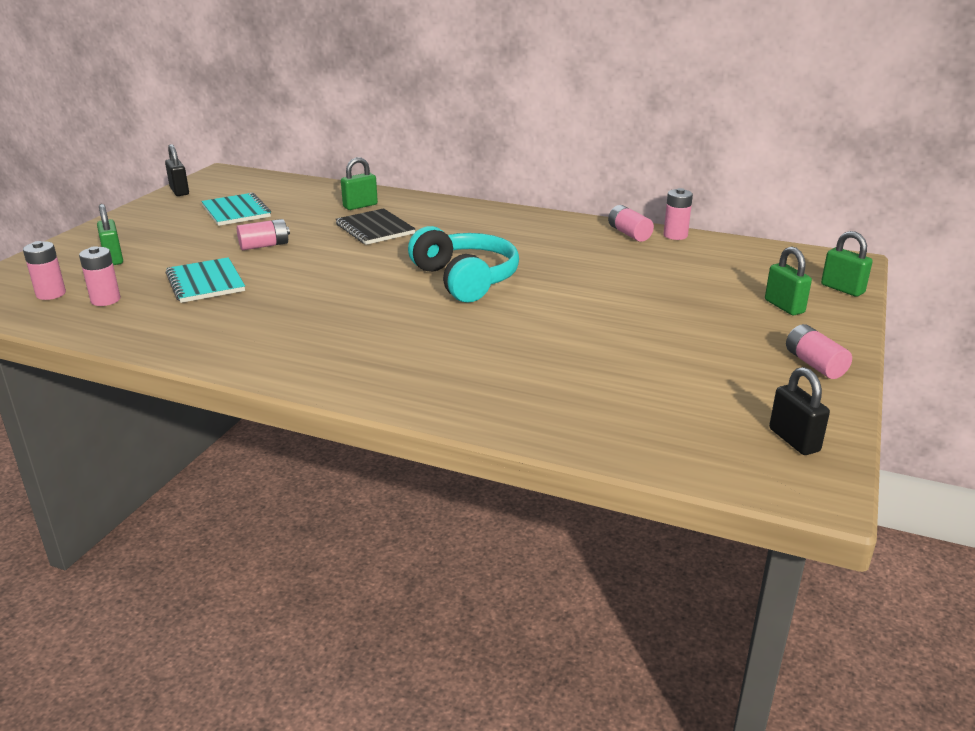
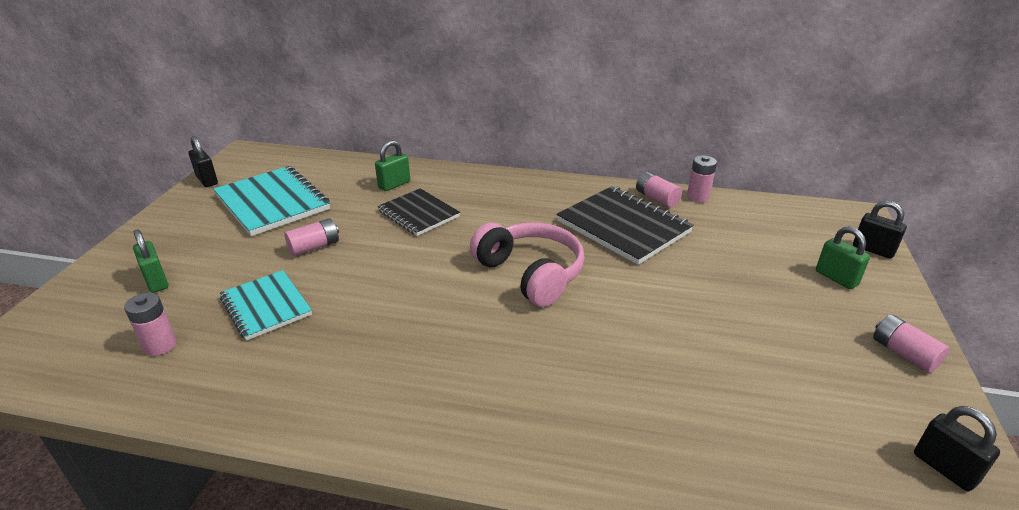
camera: 10 degrees left, 5 degrees up
pink battery [23,241,66,300] -> none
turquoise notebook [201,193,271,226] -> turquoise notebook [213,166,330,236], size x1.54
turquoise headphones [408,226,519,302] -> pink headphones [470,223,585,307]
green padlock [821,231,873,297] -> black padlock [853,201,907,259]
none -> black notebook [557,186,694,265]

